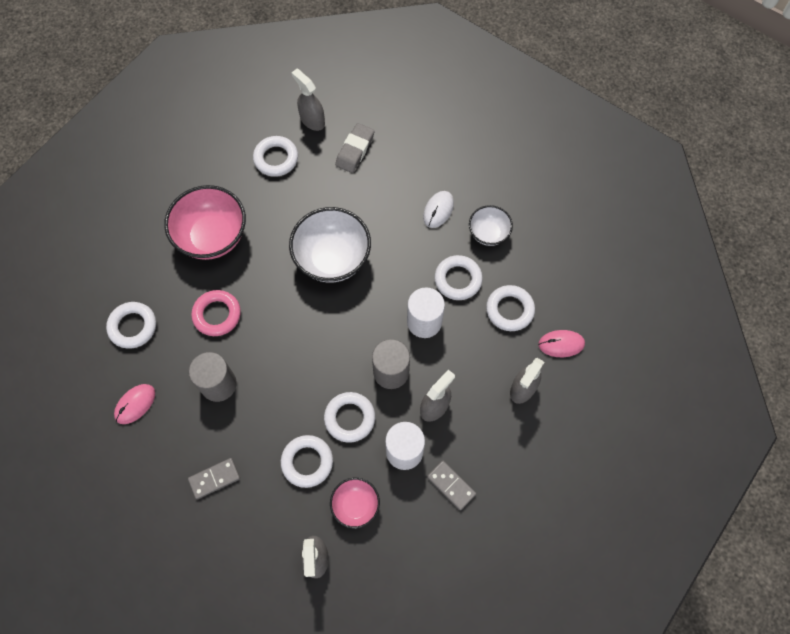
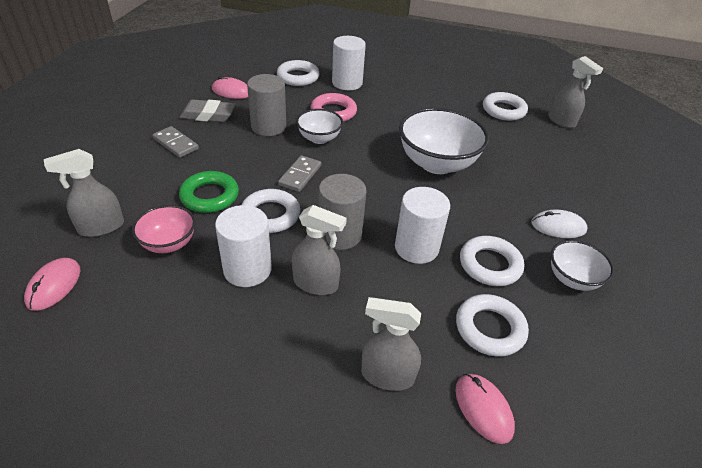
camera: 65 degrees right, 25 degrees down
pink bowl [164,185,246,260] -> none
white ring [281,435,333,488] -> green ring [179,171,239,213]
grey spray bottle [291,69,325,131] -> grey spray bottle turned 120 degrees clockwise [548,56,603,128]
grey eraser [335,123,374,173] -> grey eraser moved to [179,99,236,122]
grey domino [427,461,476,510] -> grey domino moved to [278,155,321,192]
none -> pink mouse [24,258,81,311]
none -> white bowl [296,109,343,144]
none -> white cylinder [332,36,366,90]

